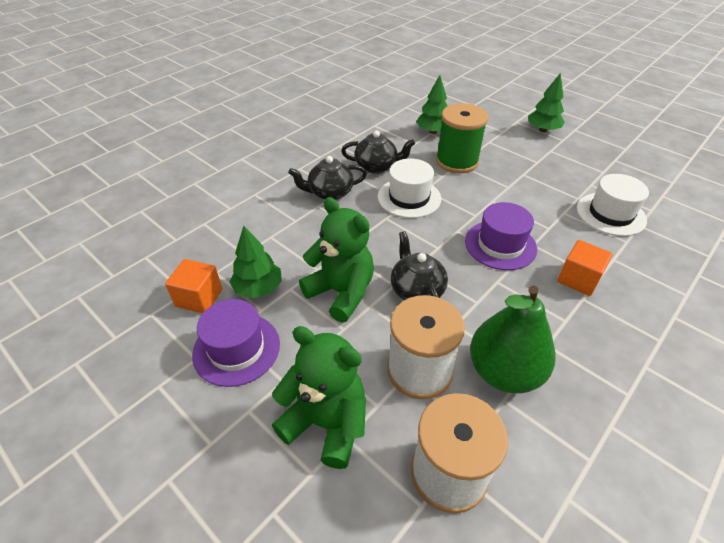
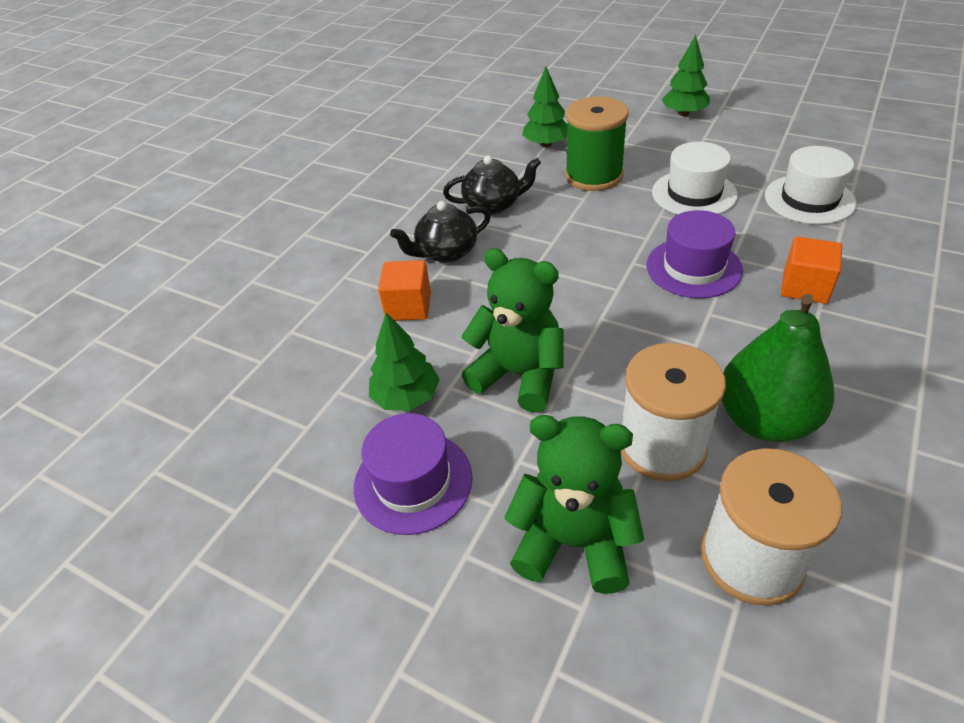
camera: 10 degrees left, 0 degrees up
orange cube [165,259,222,313] -> orange cube moved to [378,260,431,321]
white hat [378,158,441,218] -> white hat moved to [652,142,738,215]
black teapot [391,231,448,300] -> none

